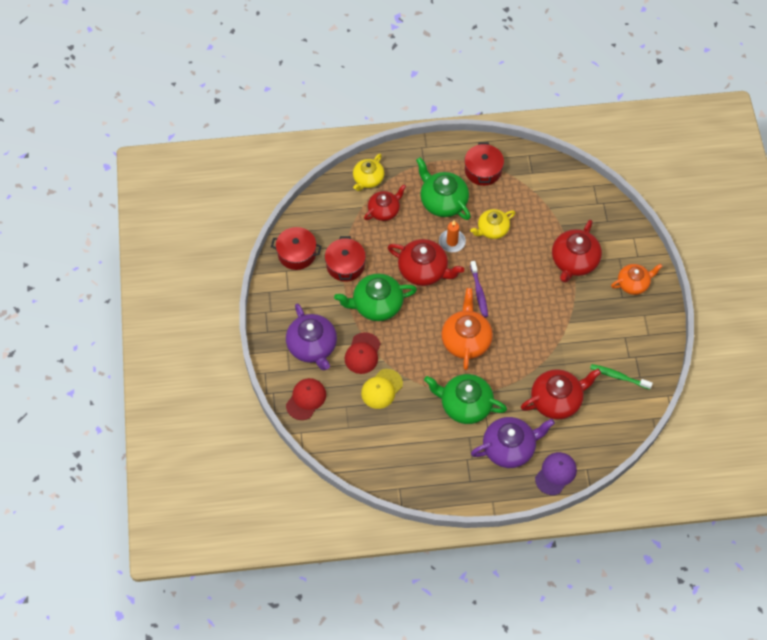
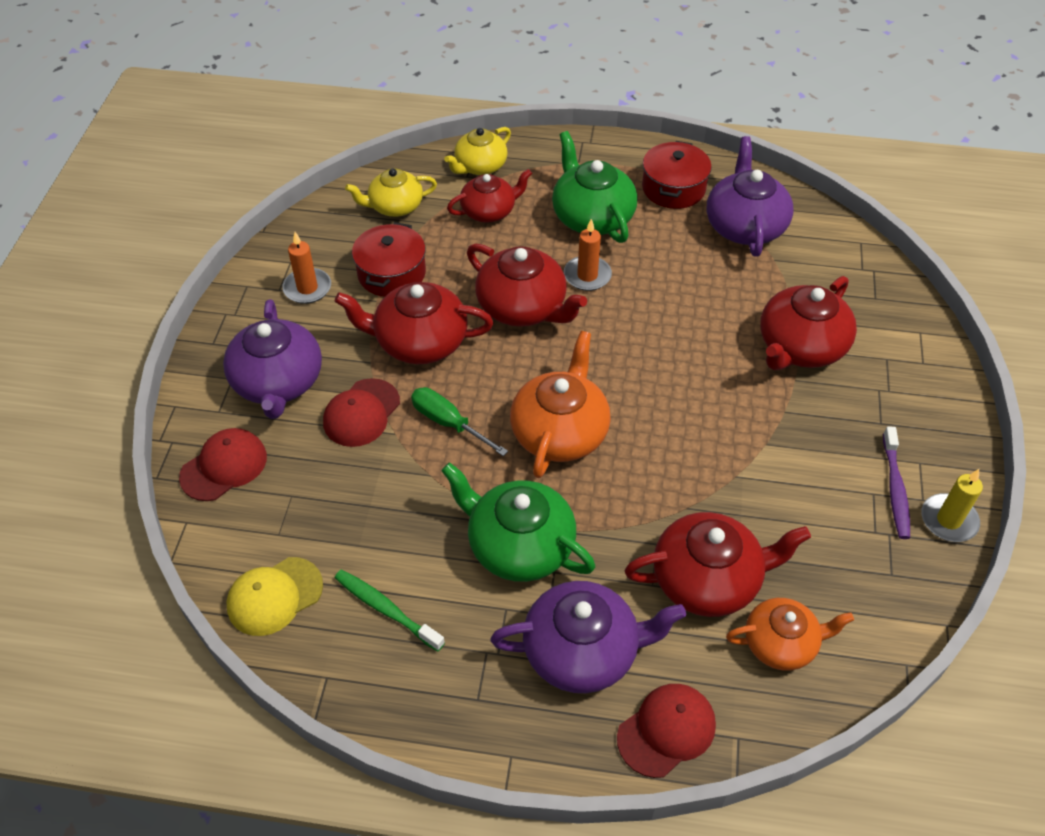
camera: 15 degrees right, 10 degrees down
red pot [271,227,321,270] -> none
green teapot [334,274,417,321] -> red teapot [335,282,493,364]
yellow cap [361,369,403,409] -> yellow cap moved to [226,557,323,636]
yellow teapot [470,209,515,239] -> yellow teapot moved to [345,168,437,217]
purple toothbrush [470,261,488,317] -> purple toothbrush moved to [883,426,910,539]
purple cap [535,452,577,495] -> red cap [617,684,716,778]
green toothbrush [590,364,653,389] -> green toothbrush moved to [335,570,445,652]
orange teapot [611,264,663,295] -> orange teapot moved to [726,598,854,671]
none -> orange candle [282,232,331,304]
none -> green screwdriver [411,387,508,456]
none -> purple teapot [707,136,794,257]
none -> yellow candle [921,469,983,542]

